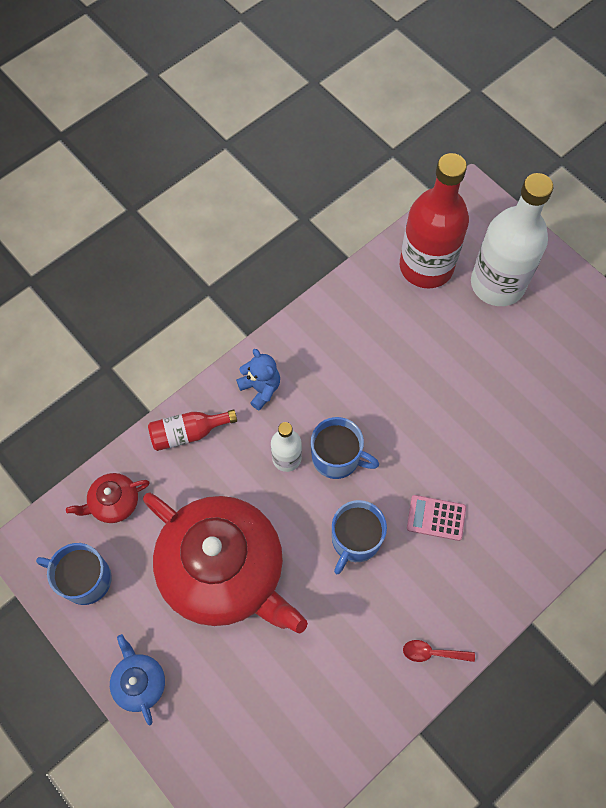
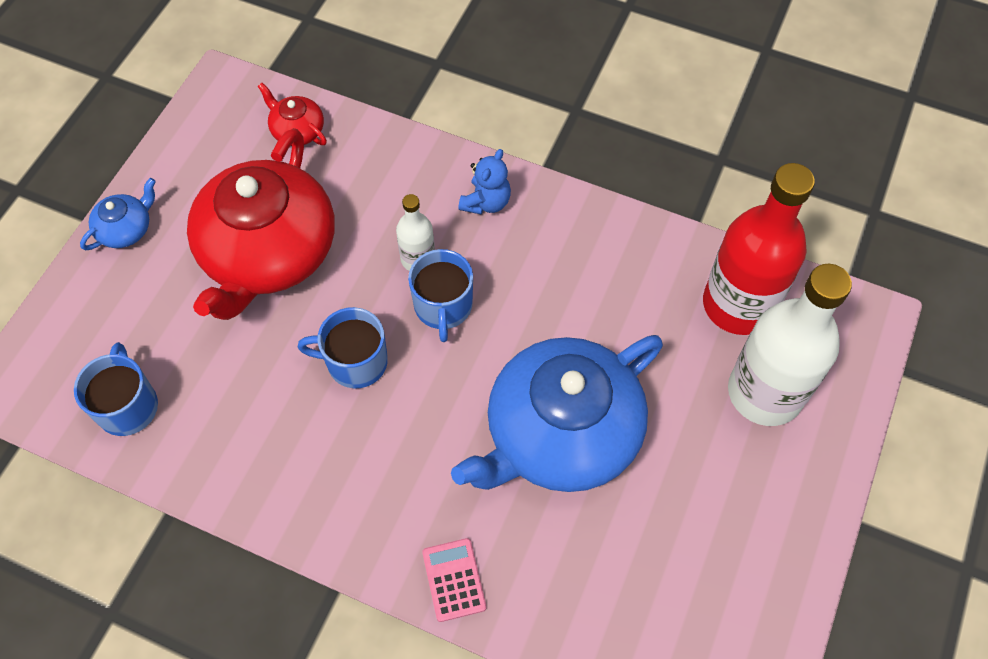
camera: 65 degrees right, 5 degrees down
blue mug [36,543,112,605] -> blue mug moved to [74,342,158,436]
red bottle [148,409,237,451] -> none
red spoon [403,640,475,662] -> none
pink calculator [407,495,466,541] -> pink calculator moved to [422,538,486,622]
none -> blue teapot [451,335,663,492]

